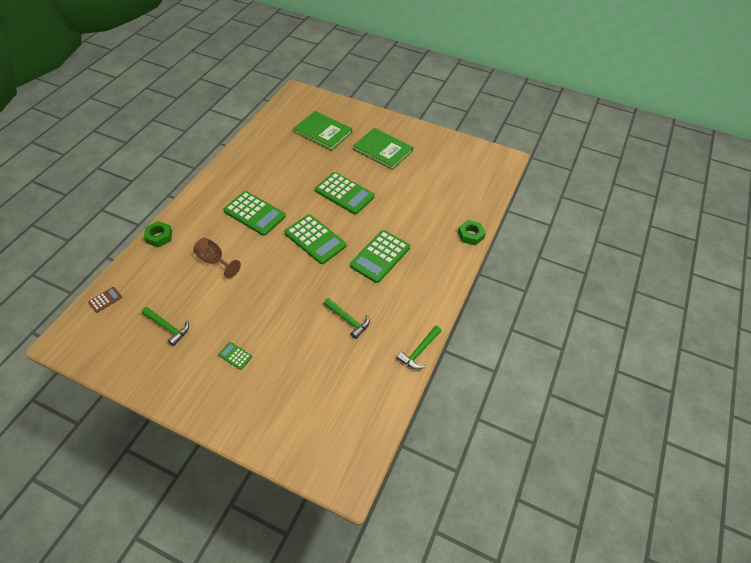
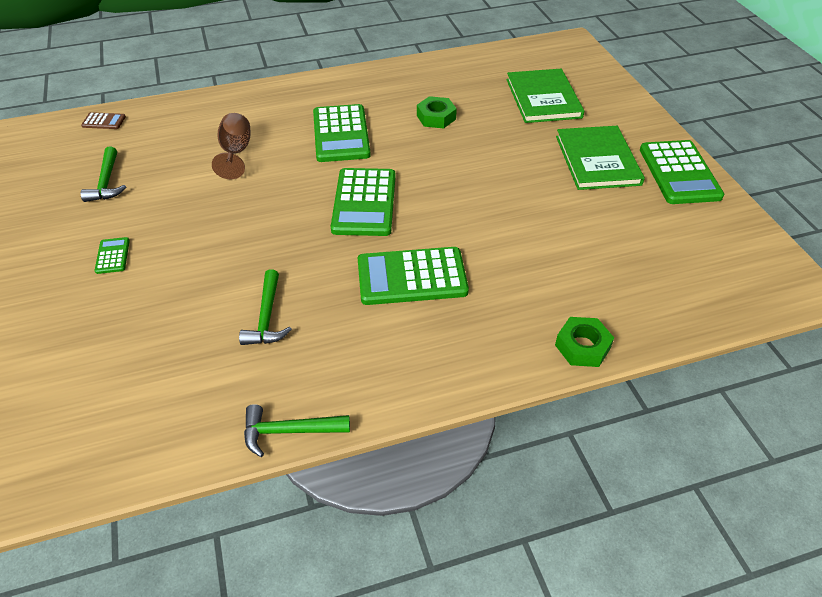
camera: 50 degrees right, 5 degrees down
green nut [144,221,172,247] -> green nut moved to [417,96,457,128]
green calculator [315,172,375,214] -> green calculator moved to [640,140,724,204]

